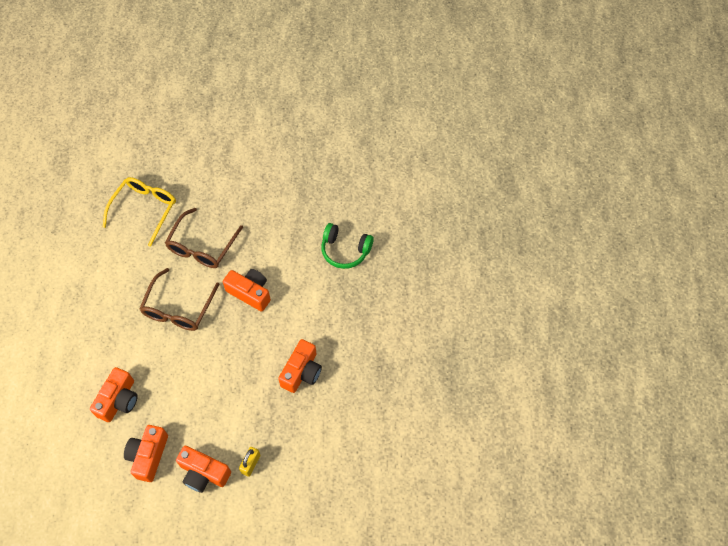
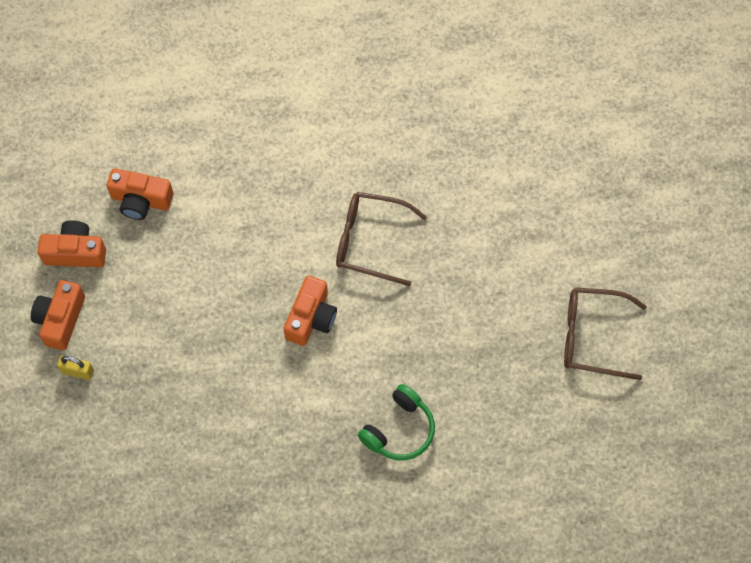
camera: 80 degrees right, 5 degrees up
yellow glasses [103,177,176,247] -> none
brown glasses [139,268,219,331] -> brown glasses moved to [564,287,647,380]
orange camera [278,339,322,393] -> none
green headphones [321,223,374,269] -> green headphones turned 150 degrees counterclockwise [358,384,435,461]

